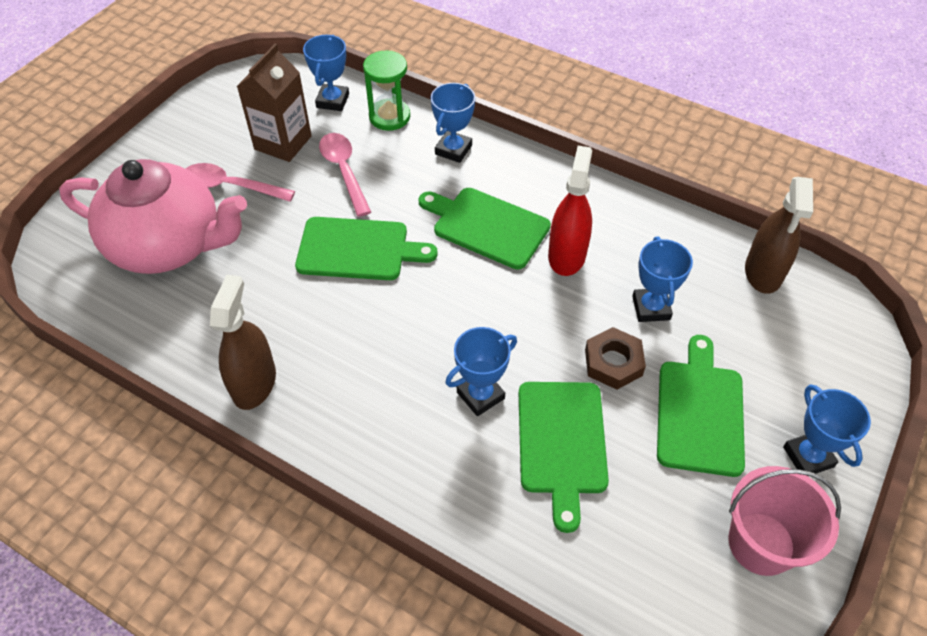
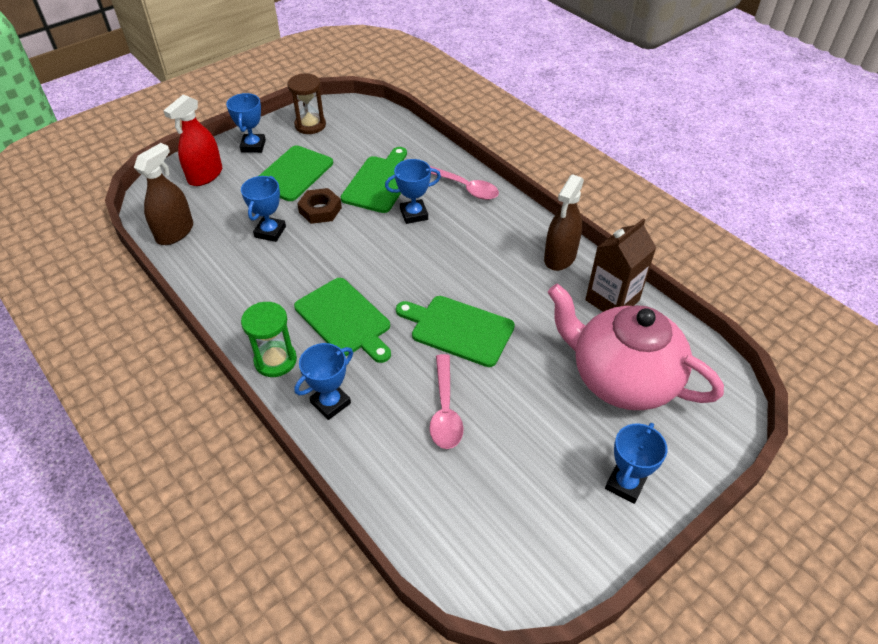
camera: 160 degrees left, 5 degrees down
pink spoon [186,163,295,202] -> pink spoon moved to [430,166,499,200]
brown carton [237,44,312,162] -> brown carton moved to [585,218,656,312]
blue trophy [303,35,349,111] -> blue trophy moved to [605,423,667,504]
green hourglass [363,51,410,131] -> green hourglass moved to [241,302,297,377]
red spray bottle [548,146,592,276] -> red spray bottle moved to [163,94,222,186]
pink bucket [729,466,841,576] -> brown hourglass [287,73,326,134]

